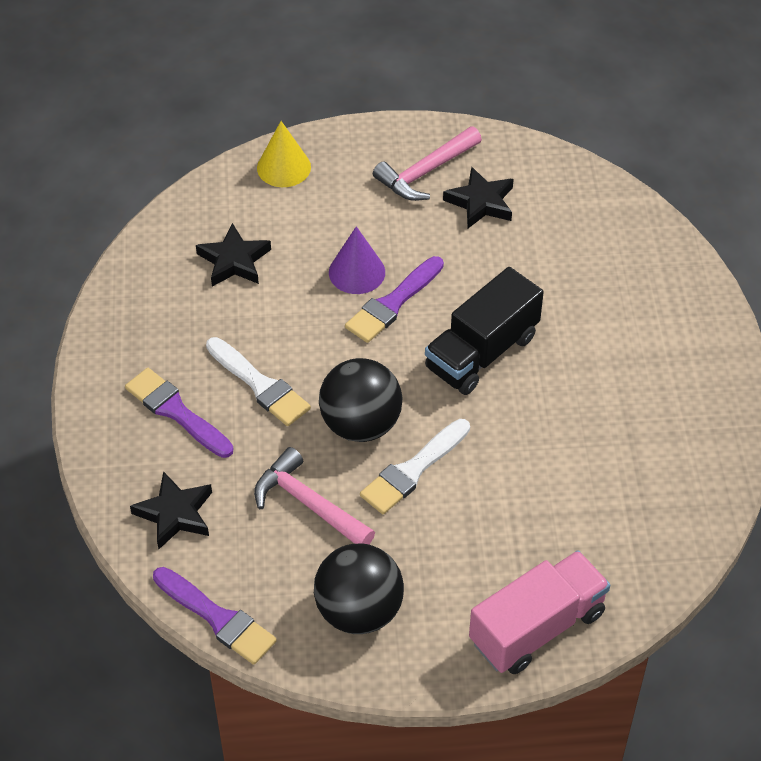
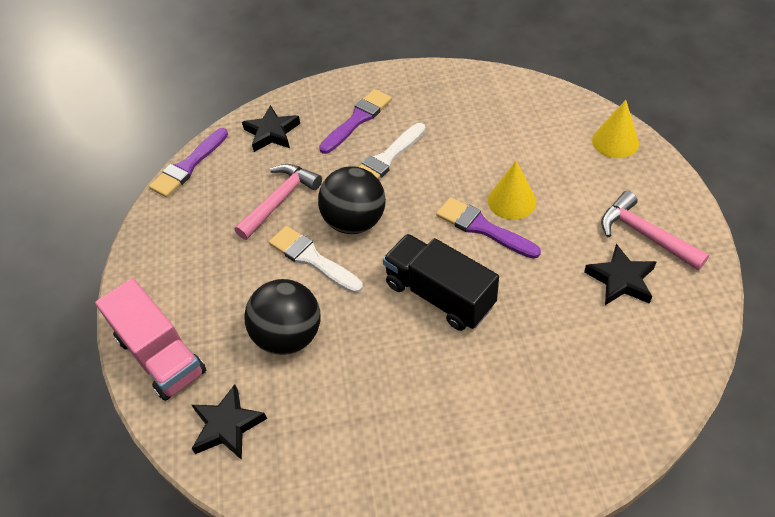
camera: 90 degrees right, 0 degrees up
black star [196,223,271,287] -> black star moved to [192,384,267,460]
black ball [314,544,404,634] -> black ball moved to [244,279,320,355]
purple cone [329,226,385,294] -> yellow cone [488,161,536,220]

